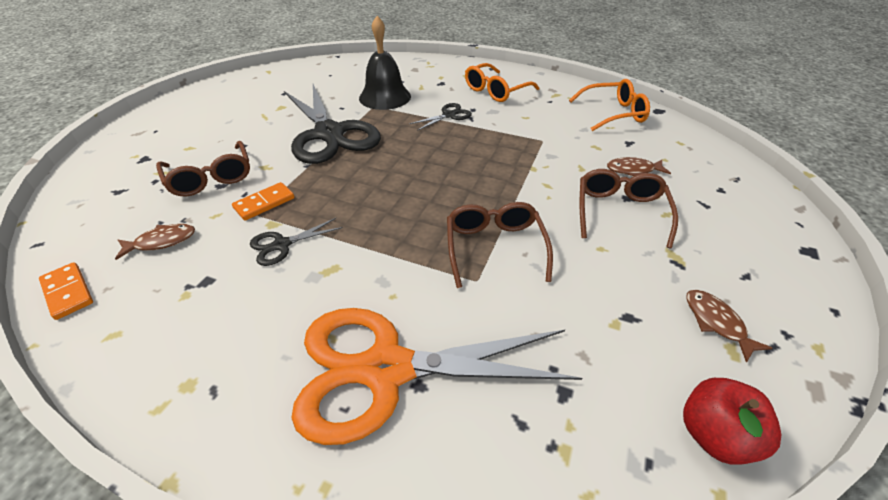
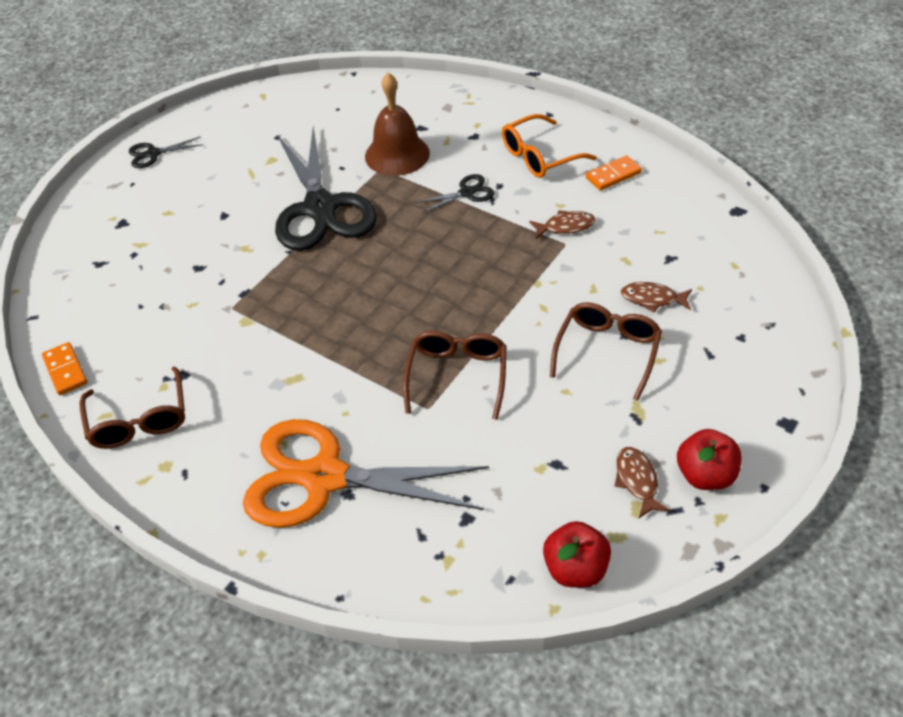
camera: 15 degrees right, 5 degrees up
brown fish [115,224,195,260] -> brown fish moved to [529,210,596,239]
brown glasses [156,141,250,196] -> brown glasses moved to [80,366,185,449]
orange domino [232,182,294,221] -> orange domino moved to [586,156,642,191]
black scissors [250,218,343,266] -> black scissors moved to [129,136,203,168]
black bell [359,16,411,110] -> brown bell [365,73,430,176]
orange glasses [569,79,650,131] -> none
none -> red apple [677,429,741,490]

